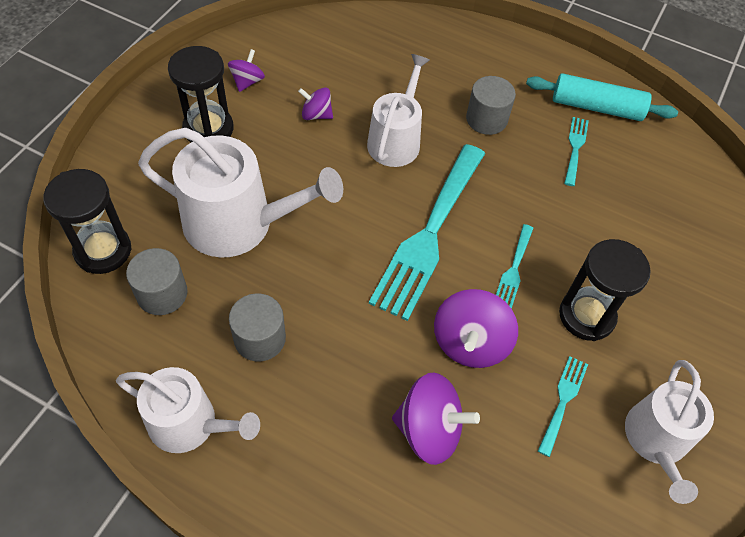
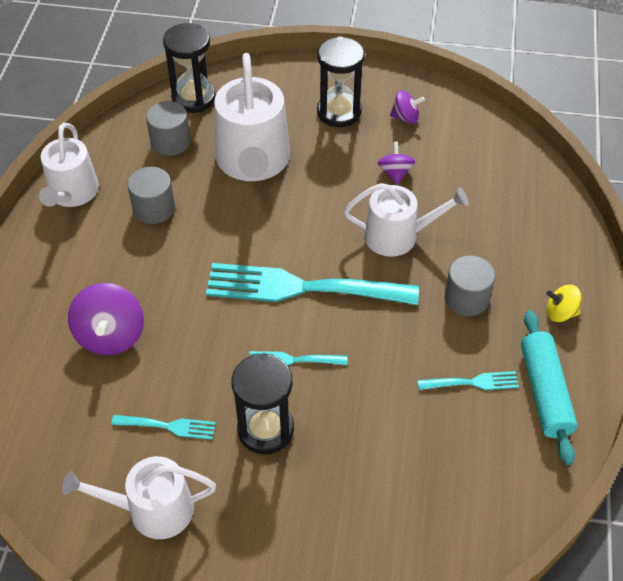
camera: 75 degrees right, 5 degrees down
purple spinning top [434,289,518,368] -> none
none -> yellow spinning top [546,285,581,322]

